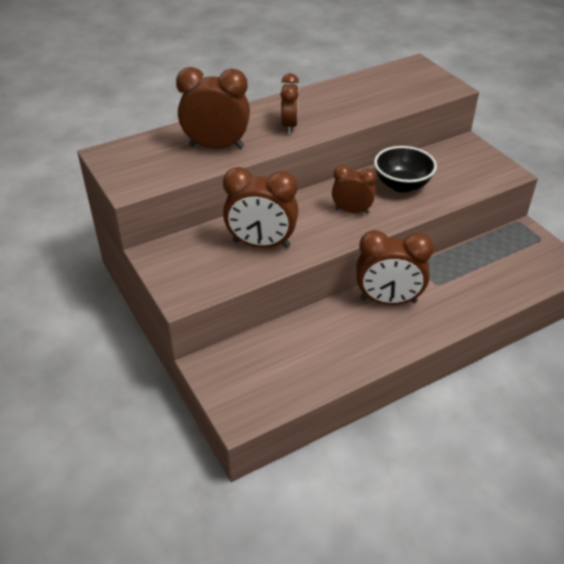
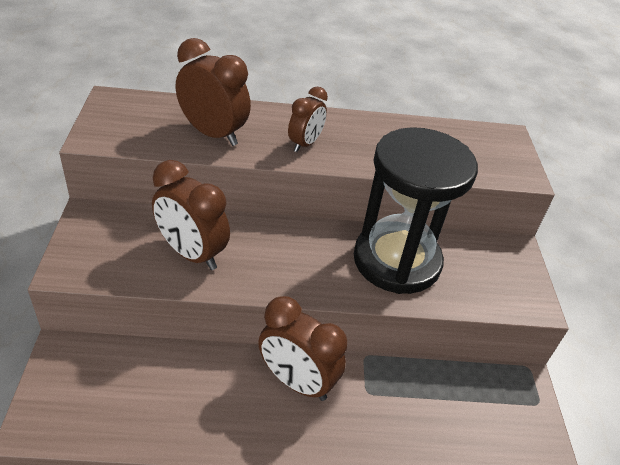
camera: 25 degrees right, 0 degrees up
brown clock [332,165,377,214] -> none
black bowl [374,146,437,193] -> black hourglass [354,127,478,294]

